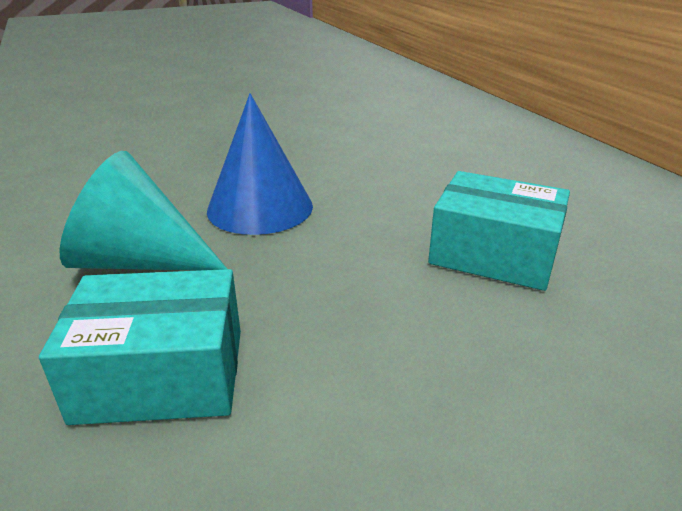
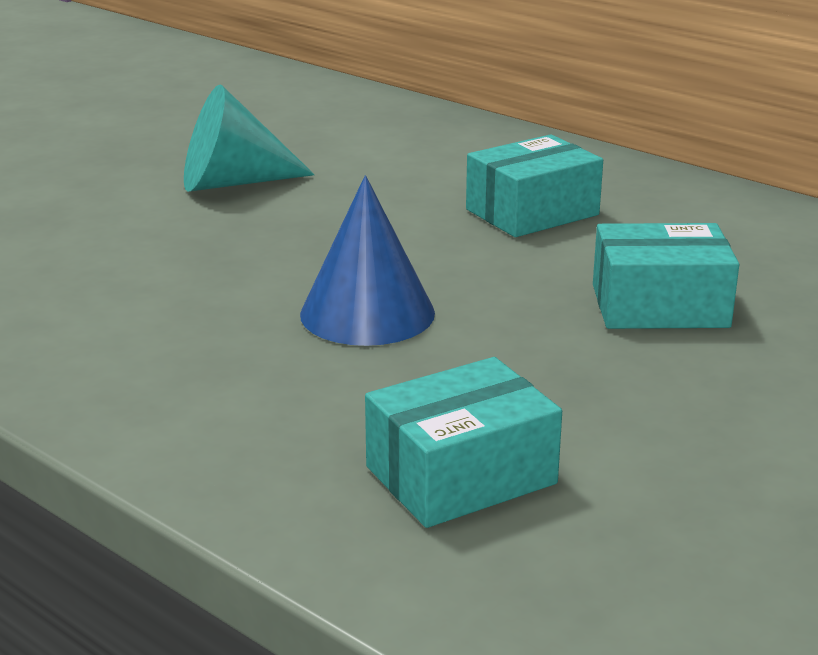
camera: 25 degrees left, 5 degrees down
turquoise cone [60,151,227,271] -> turquoise cone moved to [184,85,315,192]
none -> turquoise box [466,134,603,237]

